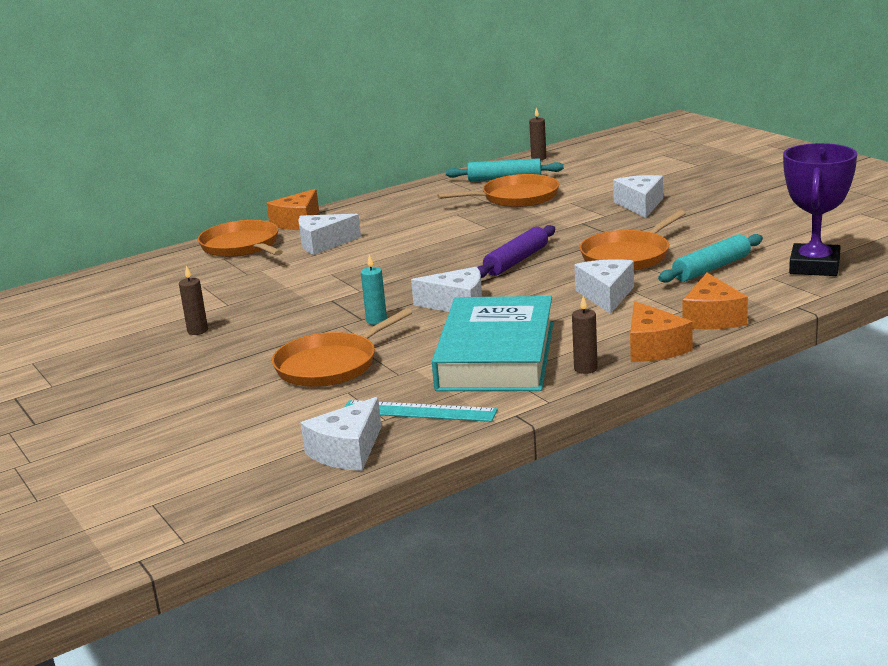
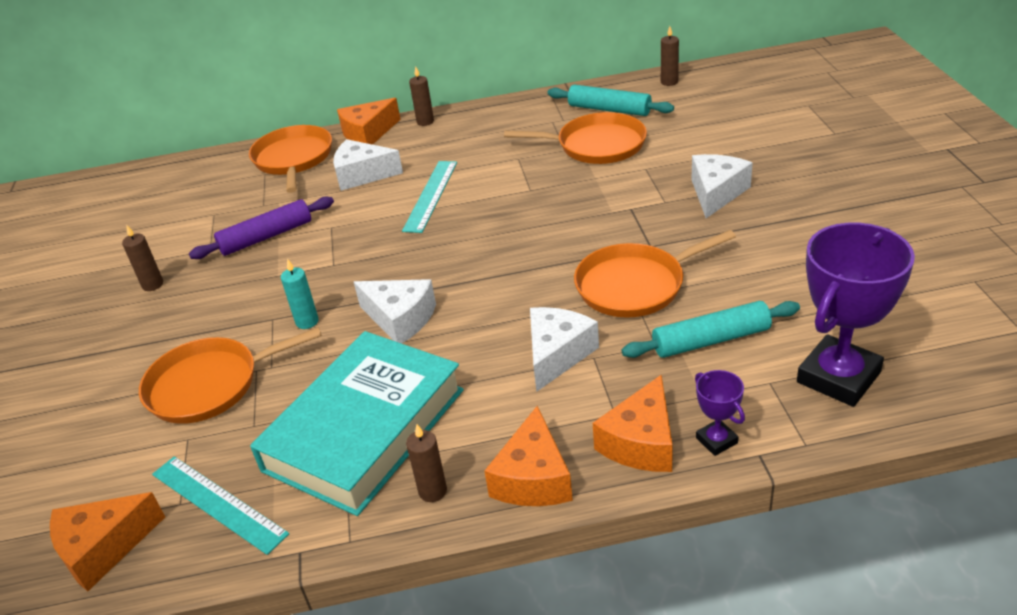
camera: 25 degrees right, 15 degrees up
white cheese [301,397,381,471] -> orange cheese [50,492,165,591]
purple rolling pin [477,225,555,278] -> purple rolling pin moved to [189,197,334,259]
none -> turquoise ruler [402,161,457,233]
none -> brown candle [409,66,434,126]
none -> purple trophy [695,370,745,456]

